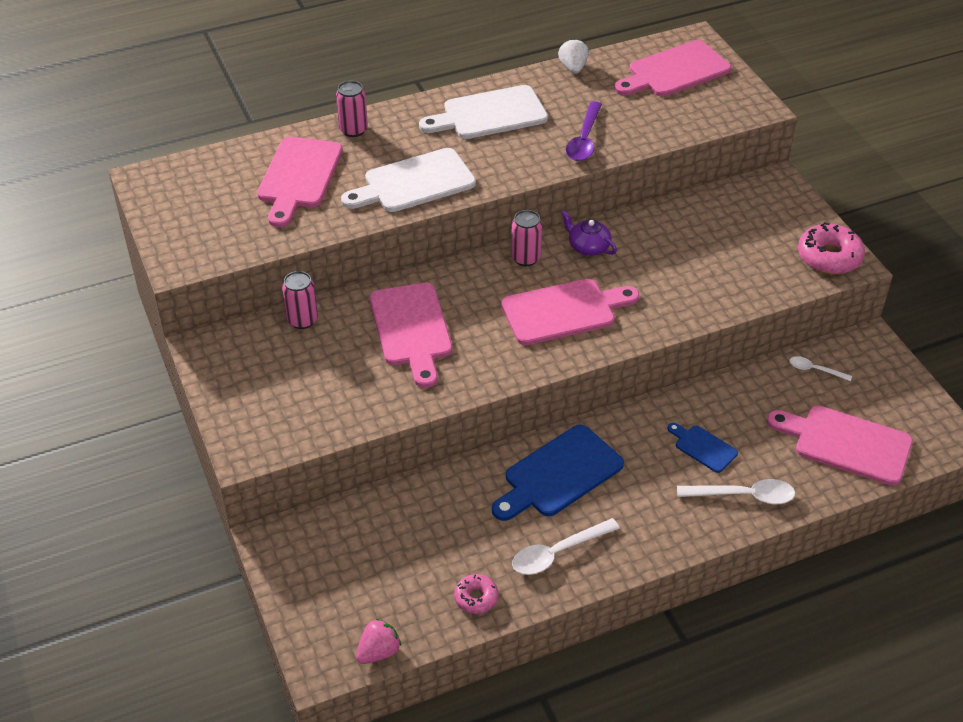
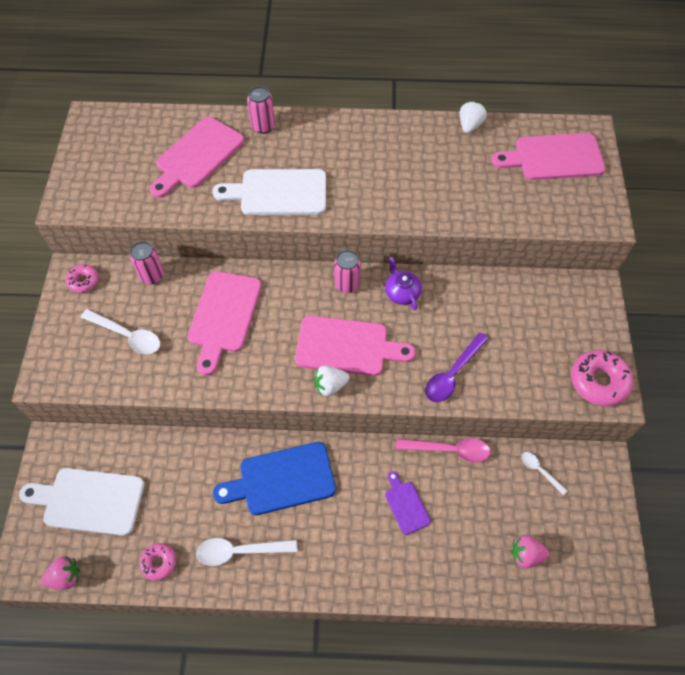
camera: 25 degrees right, 15 degrees up
white cutting board [419,85,548,139] -> white cutting board moved to [19,468,145,536]
purple spoon [566,101,602,161] -> purple spoon moved to [425,332,488,402]
blue cutting board [668,423,738,473] -> purple cutting board [385,471,431,535]
white spoon [677,479,795,504] -> white spoon moved to [81,309,160,354]
pink cutting board [767,406,913,486] -> pink strawberry [511,535,549,568]
none -> pink donut [66,265,99,293]
none -> white strawberry [314,365,349,396]
none -> pink spoon [396,438,491,463]

